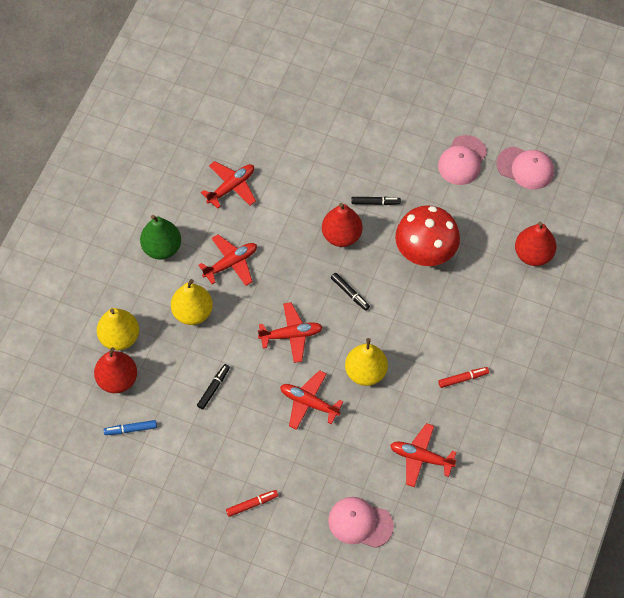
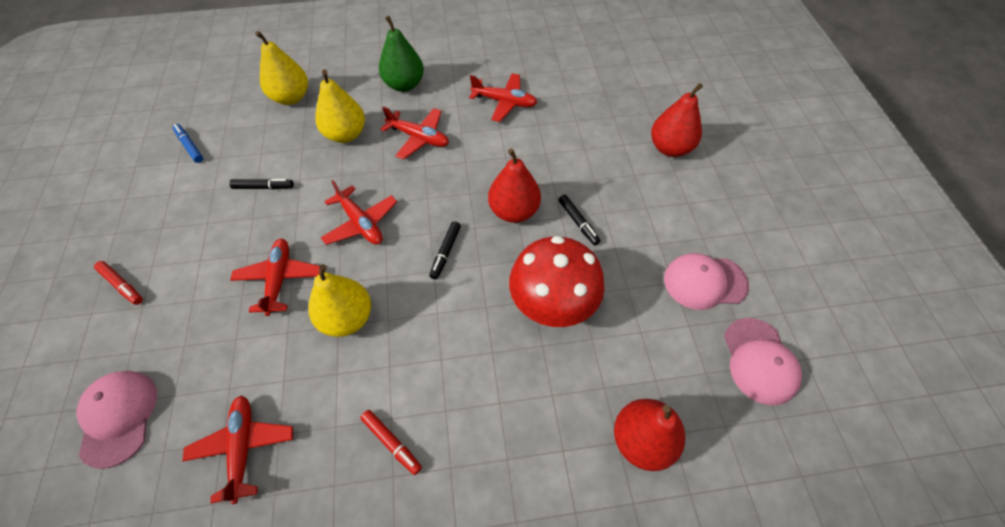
camera: 60 degrees right, 5 degrees down
red pear [94,347,137,393] -> red pear moved to [651,83,703,157]

